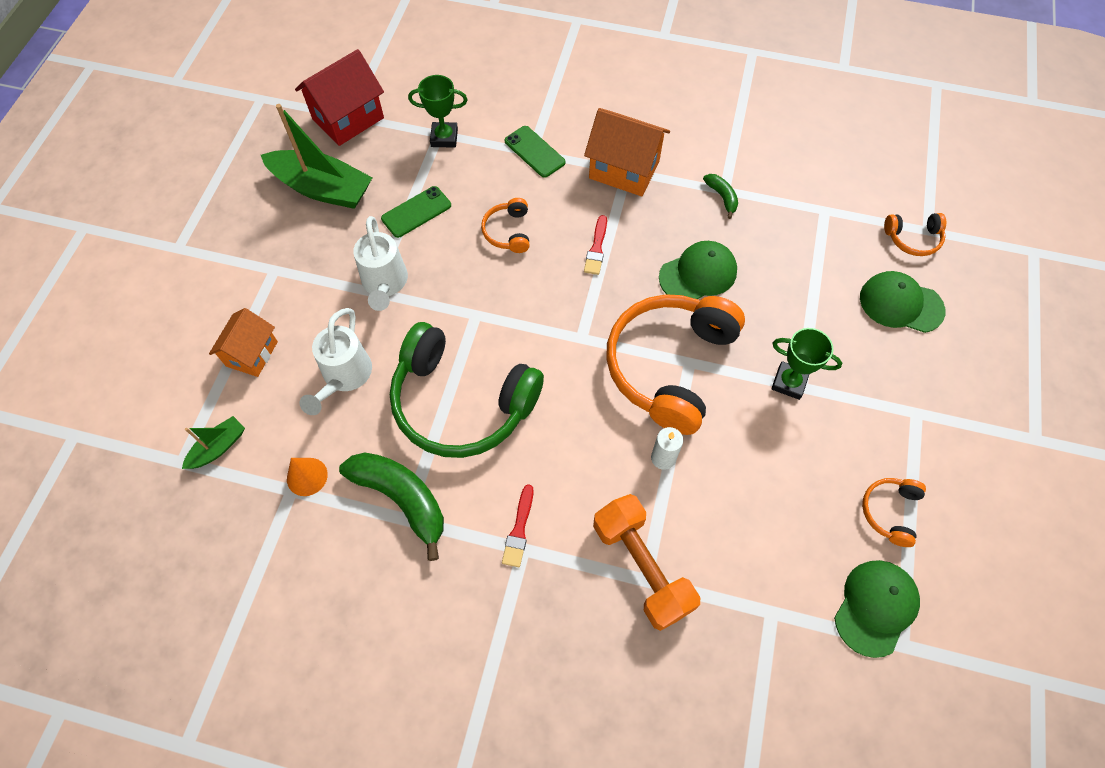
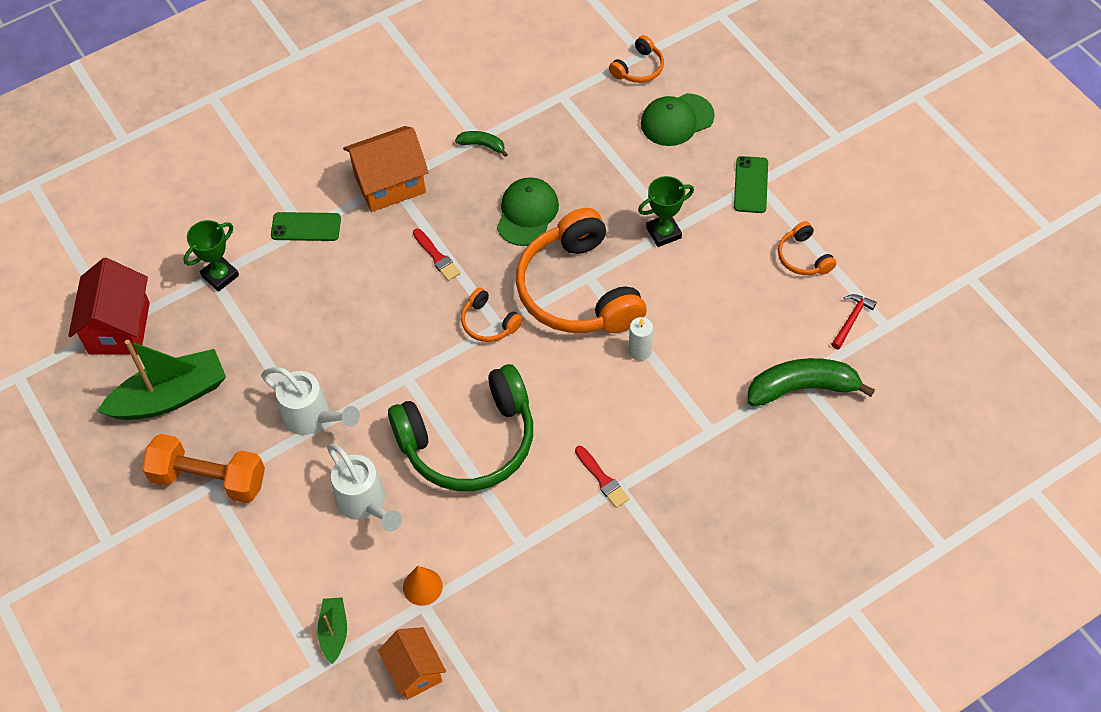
camera: 45 degrees left, 5 degrees down
orange house [209,308,278,377] -> orange house moved to [378,627,446,700]
green banana [339,453,444,561] -> green banana moved to [748,358,875,406]
green phone [381,186,451,238] -> green phone moved to [734,156,768,213]
orange headphones [481,198,530,253] -> orange headphones moved to [461,287,523,342]
orange dumbbell [593,494,700,631] -> orange dumbbell moved to [142,434,265,503]
green cap [834,560,920,658] -> red hammer [831,294,877,349]

